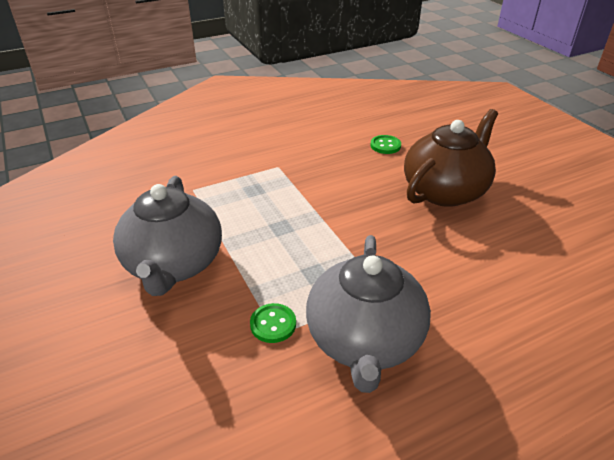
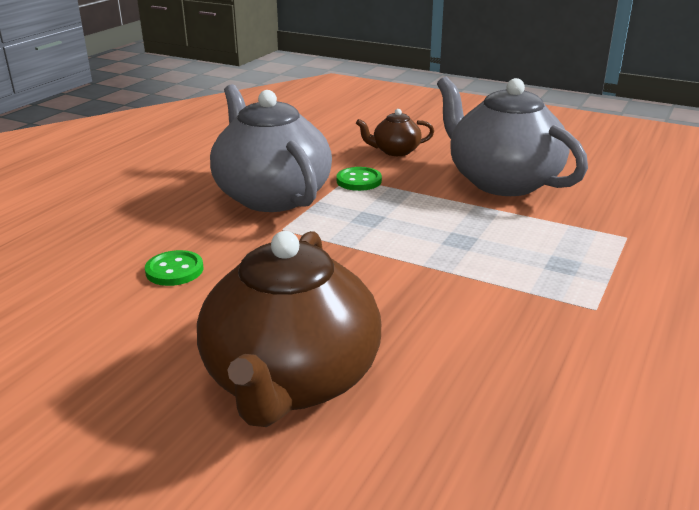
camera: 145 degrees right, 10 degrees down
green button [370,135,401,154] -> green button moved to [145,250,204,286]
none -> brown teapot [356,109,434,156]

